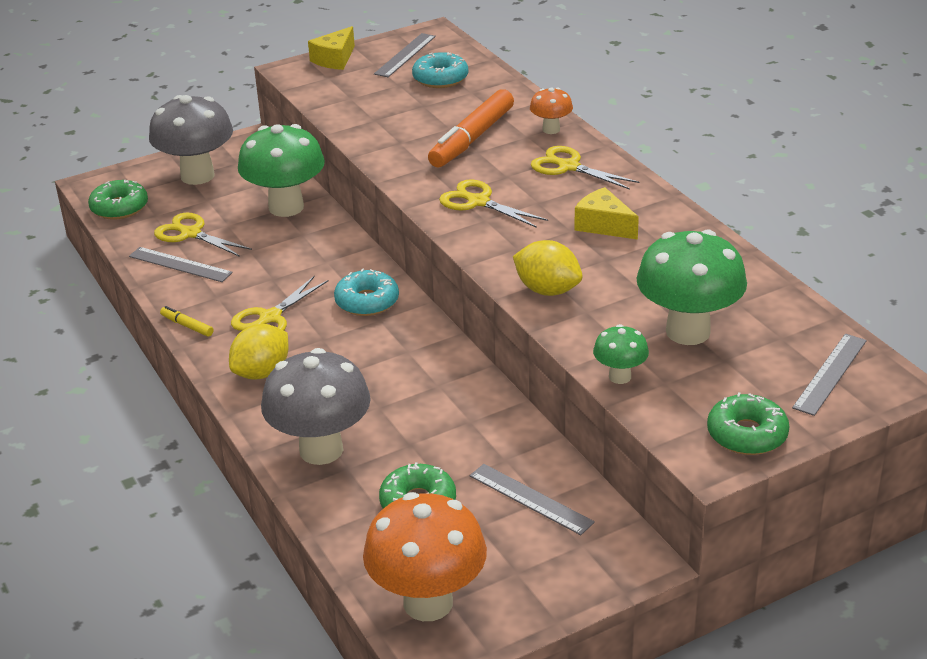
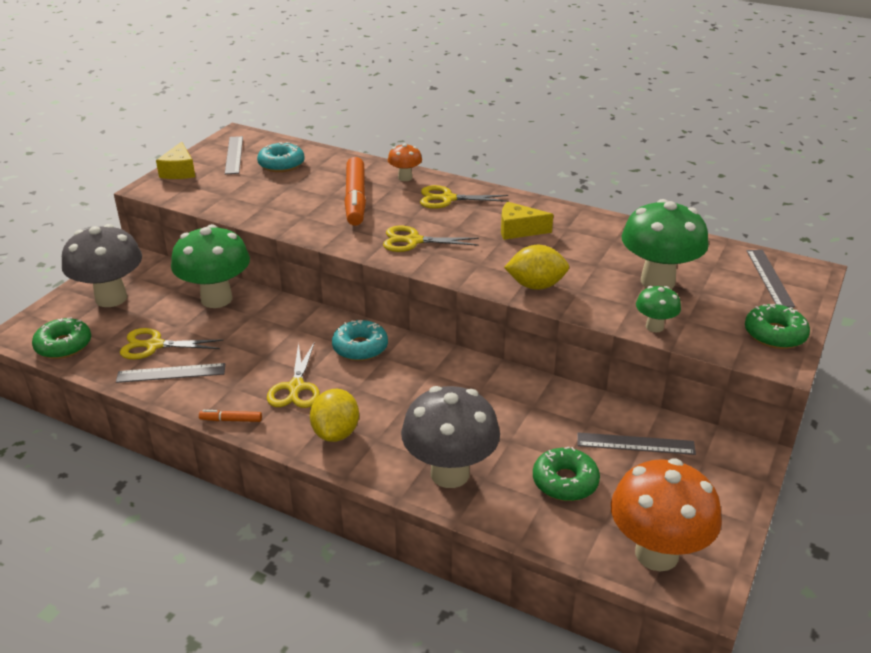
camera: 35 degrees left, 0 degrees up
yellow marker [160,306,214,337] -> orange marker [199,410,262,422]

